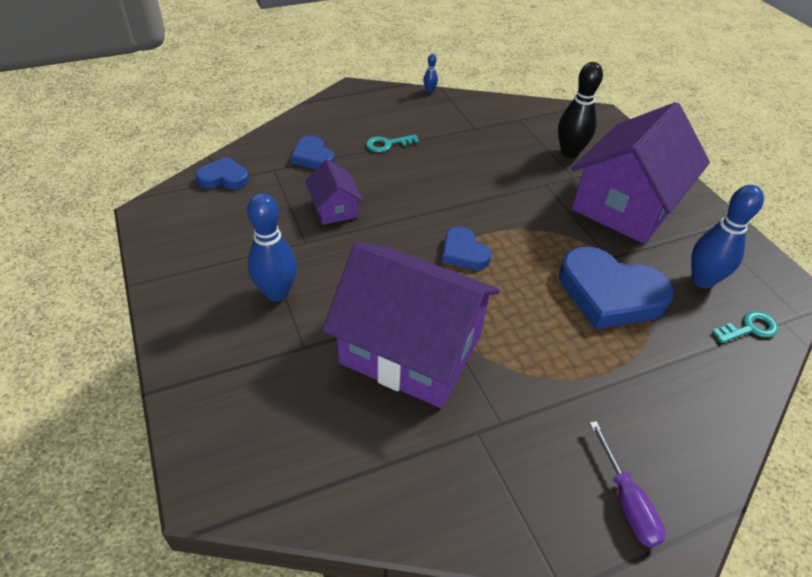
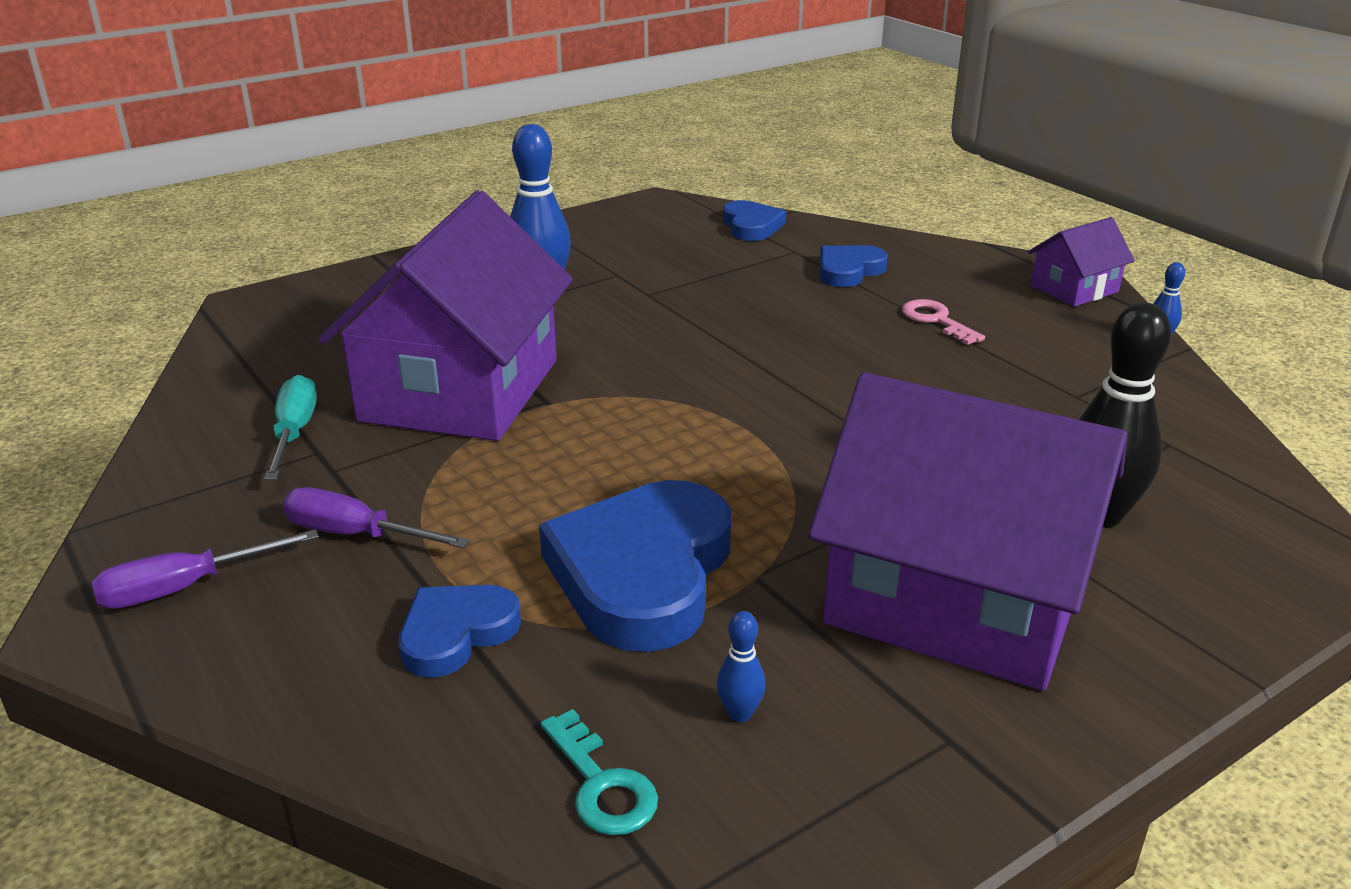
camera: 80 degrees right, 15 degrees down
purple house [305,159,363,225] -> purple house moved to [1028,217,1135,307]
turquoise key [366,134,419,152] -> pink key [902,299,985,345]
blue heart [442,227,491,270] -> blue heart moved to [399,585,521,678]
blue bowling pin [691,185,764,288] -> blue bowling pin [716,611,766,722], size x0.45
none -> turquoise screwdriver [264,375,317,480]
none -> purple screwdriver [283,487,470,548]

